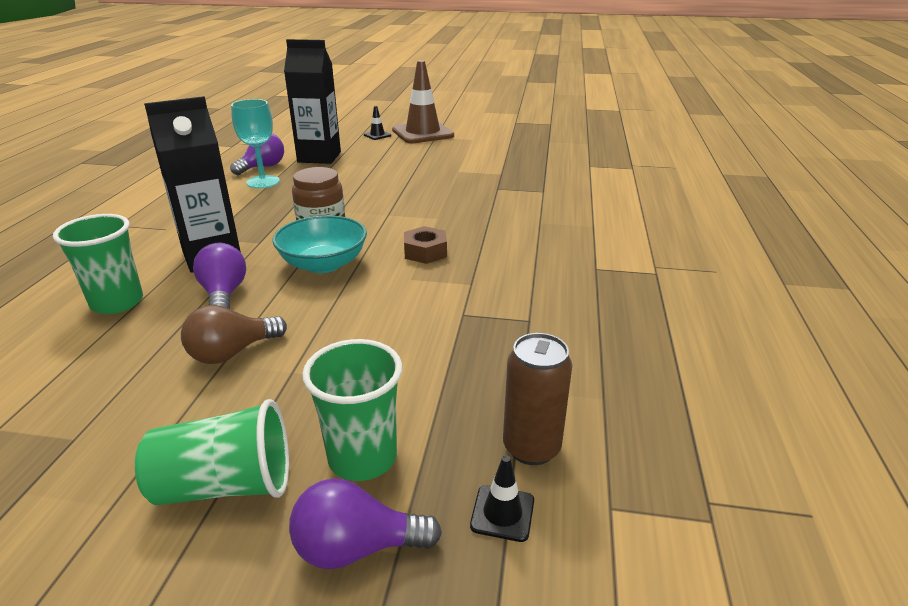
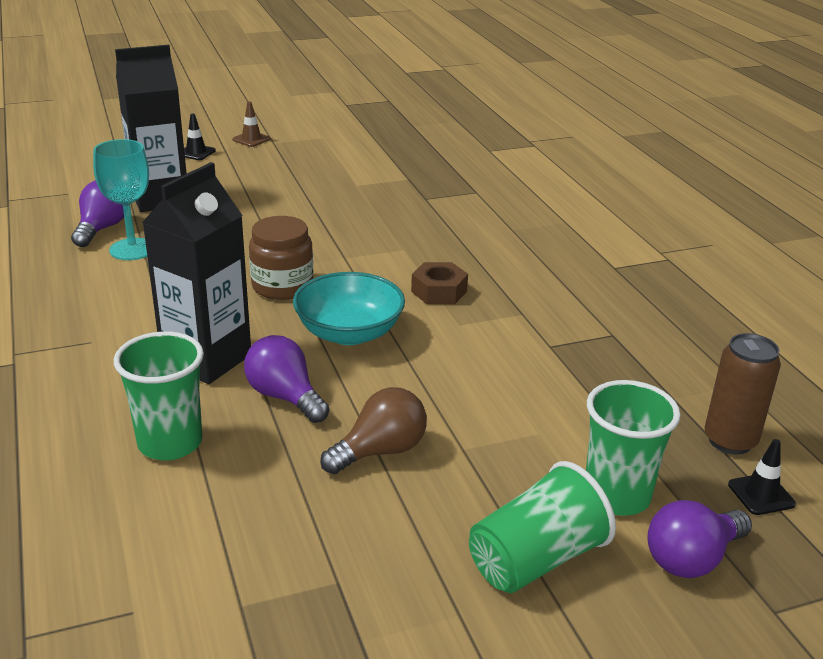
camera: 30 degrees left, 0 degrees up
brown light bulb [181,305,287,364] -> brown light bulb turned 150 degrees counterclockwise [320,387,427,474]
brown traffic cone [392,60,454,143] -> brown traffic cone [232,101,271,147], size x0.42

